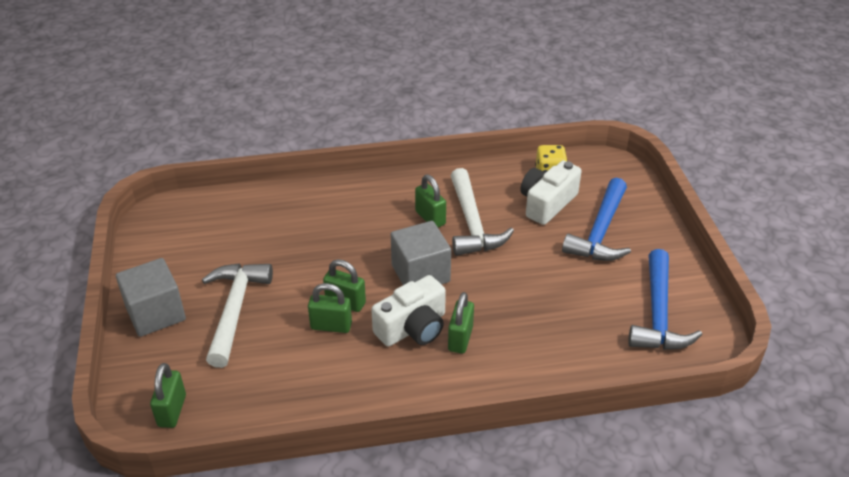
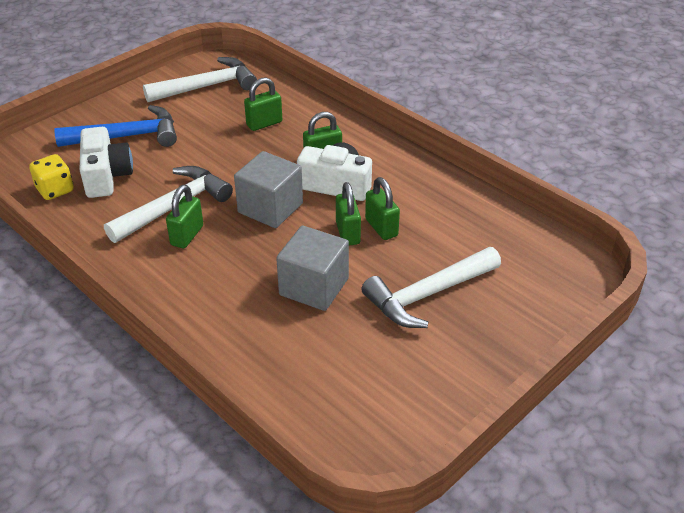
camera: 125 degrees left, 0 degrees up
grey cube [116,258,186,337] -> grey cube moved to [276,226,349,311]
green padlock [150,363,186,428] -> green padlock moved to [244,77,282,131]
white camera [521,161,582,225] -> white camera turned 105 degrees counterclockwise [80,127,133,198]
blue hammer [628,249,702,350] -> white hammer [143,57,257,102]

